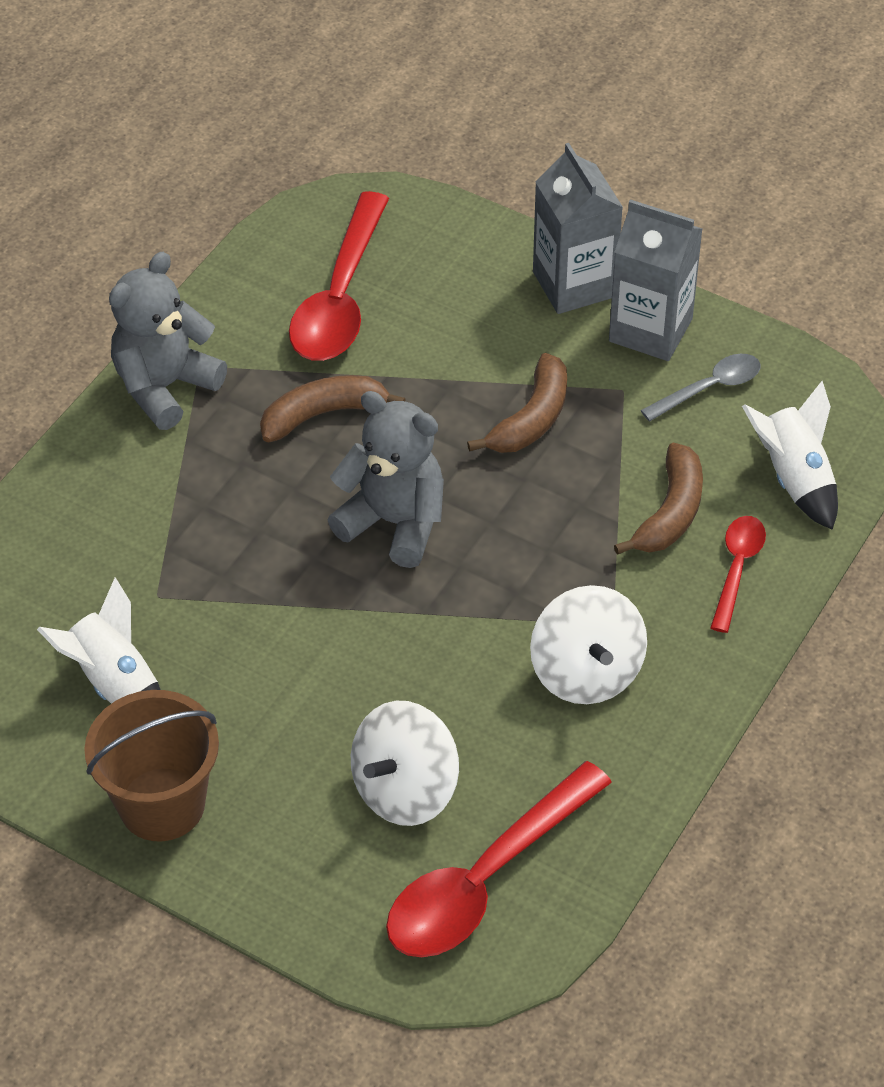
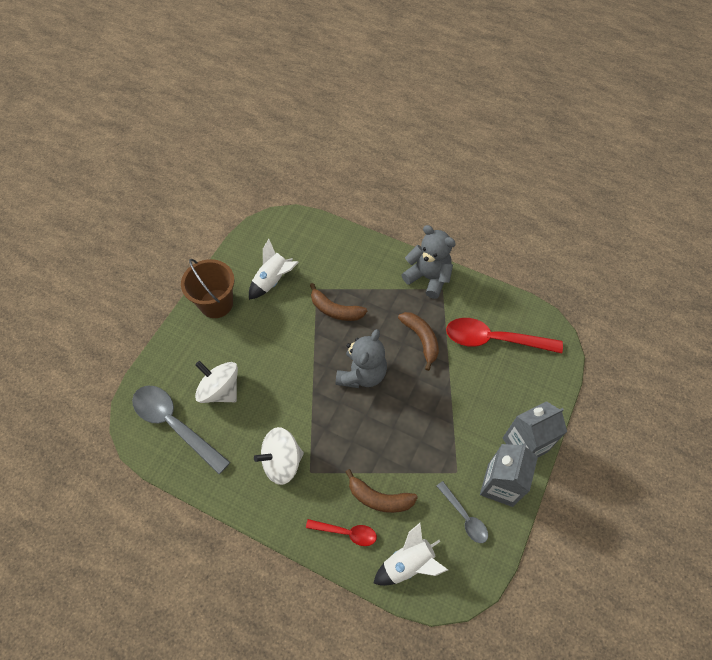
camera: 85 degrees right, 10 degrees up
red spoon [386,761,612,957] -> grey spoon [132,386,230,474]
brown banana [467,353,567,453] -> brown banana moved to [310,283,367,321]

